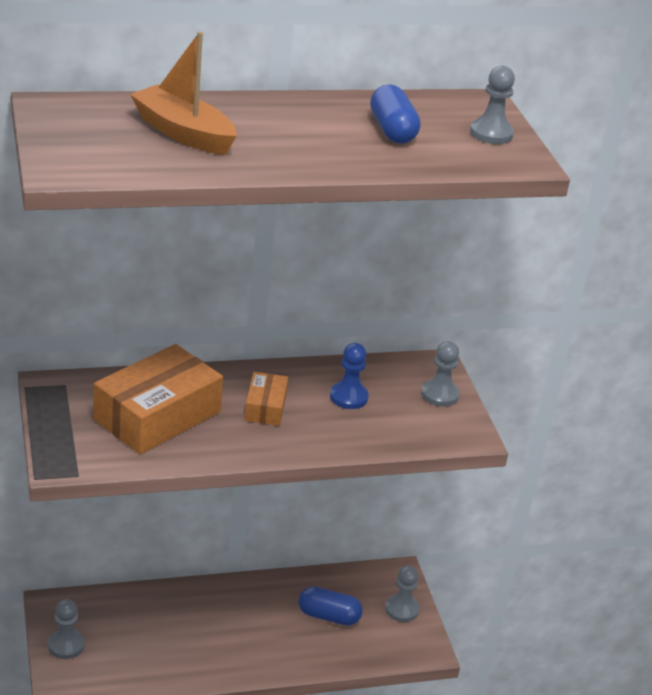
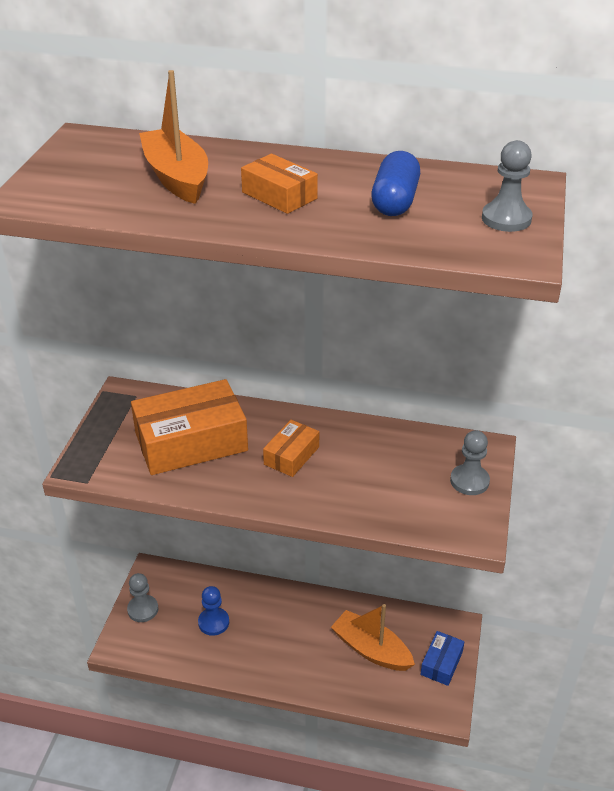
camera: 30 degrees right, 5 degrees up
blue capsule [298,586,363,626] -> orange boat [331,604,415,671]
blue pawn [330,343,369,409] -> blue pawn moved to [198,586,229,636]
grey pawn [385,565,420,622] -> blue box [420,631,464,686]
none -> orange box [241,154,318,214]

